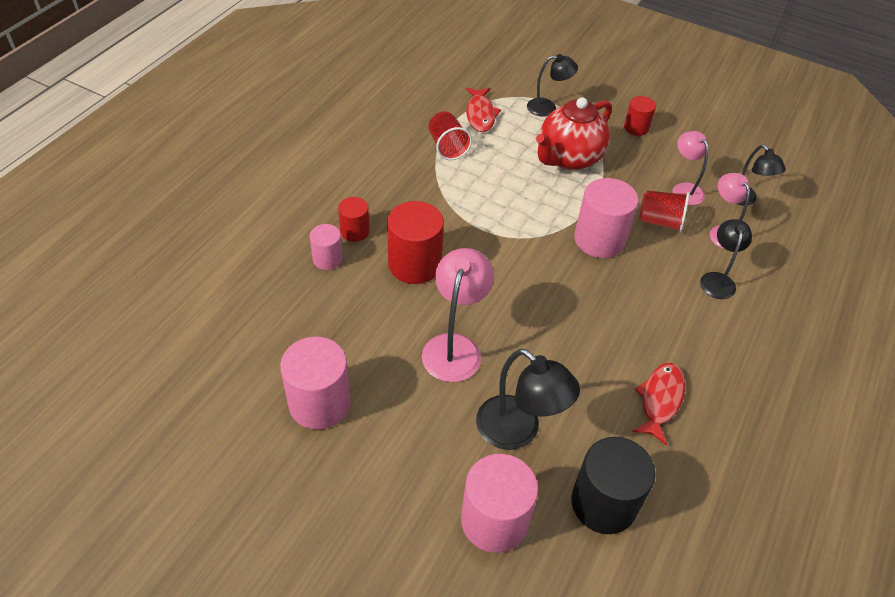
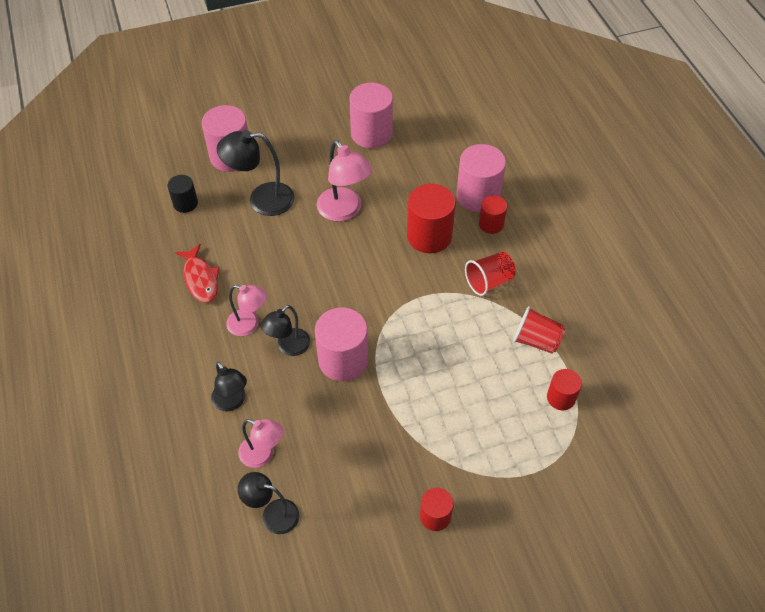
camera: 135 degrees right, 5 degrees up
pink cylinder [310,224,343,270] -> pink cylinder [456,144,506,212], size x1.78
red fish [466,87,501,132] -> red cylinder [547,369,582,410]
black lamp [527,54,578,117] -> black lamp moved to [260,305,310,356]
red teapot [536,97,612,170] -> none
black cylinder [571,437,655,534] -> black cylinder [167,175,198,213], size x0.56
red cup [639,190,690,232] -> red cup moved to [465,252,516,296]
pink lamp [672,131,708,205] -> pink lamp moved to [226,285,267,336]

